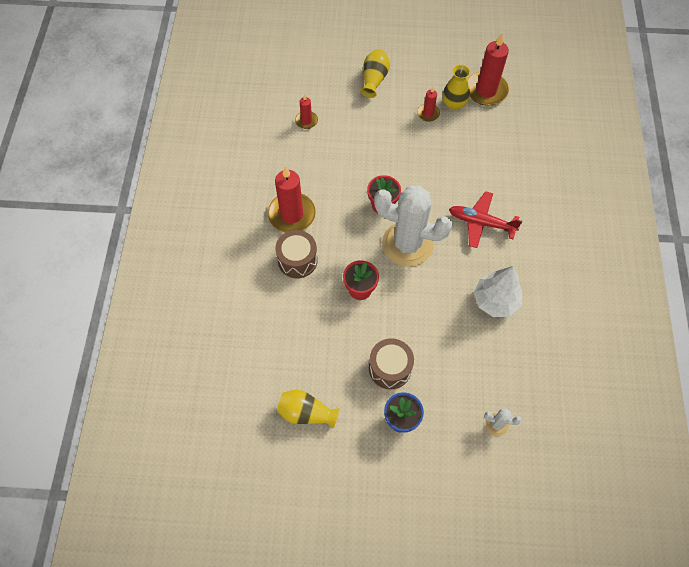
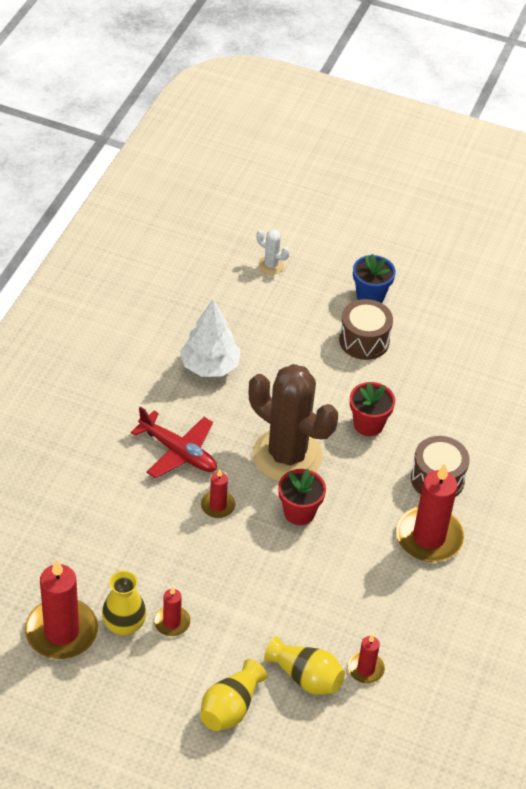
camera: 165 degrees left, 15 degrees down
yellow vase [277,390,339,429] -> yellow vase moved to [264,636,345,695]
white cactus [374,186,452,267] -> brown cactus [249,364,338,481]
none -> red candle [201,469,236,518]

